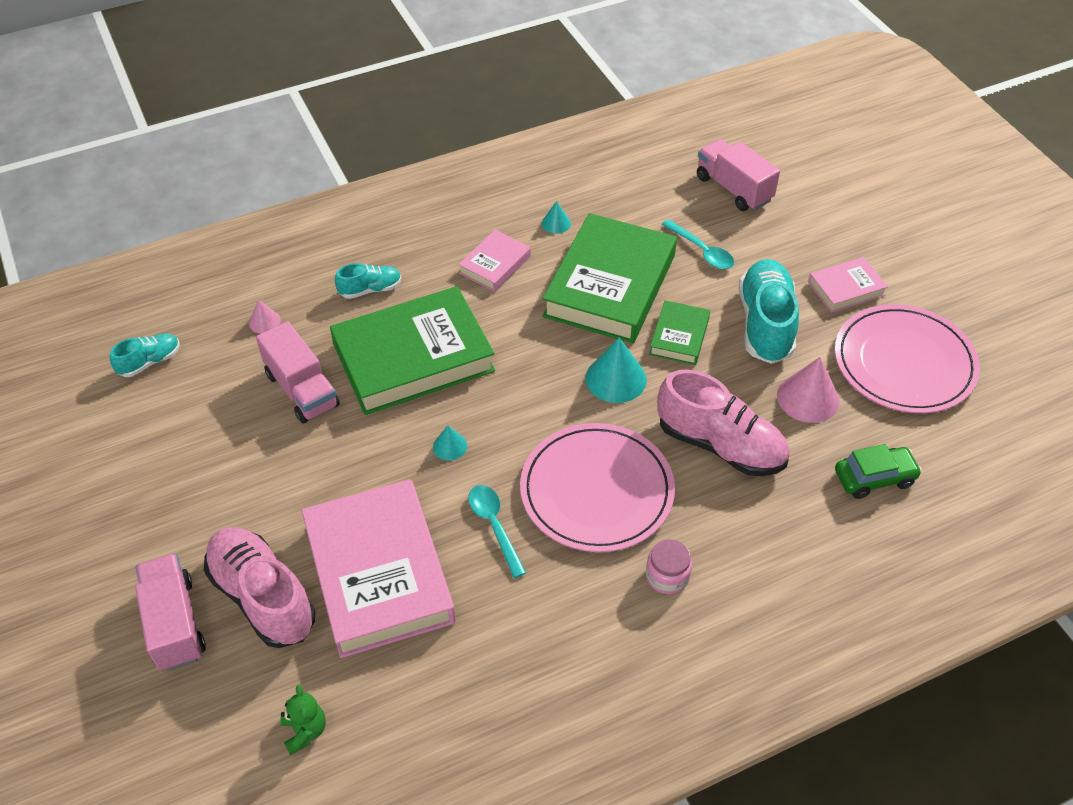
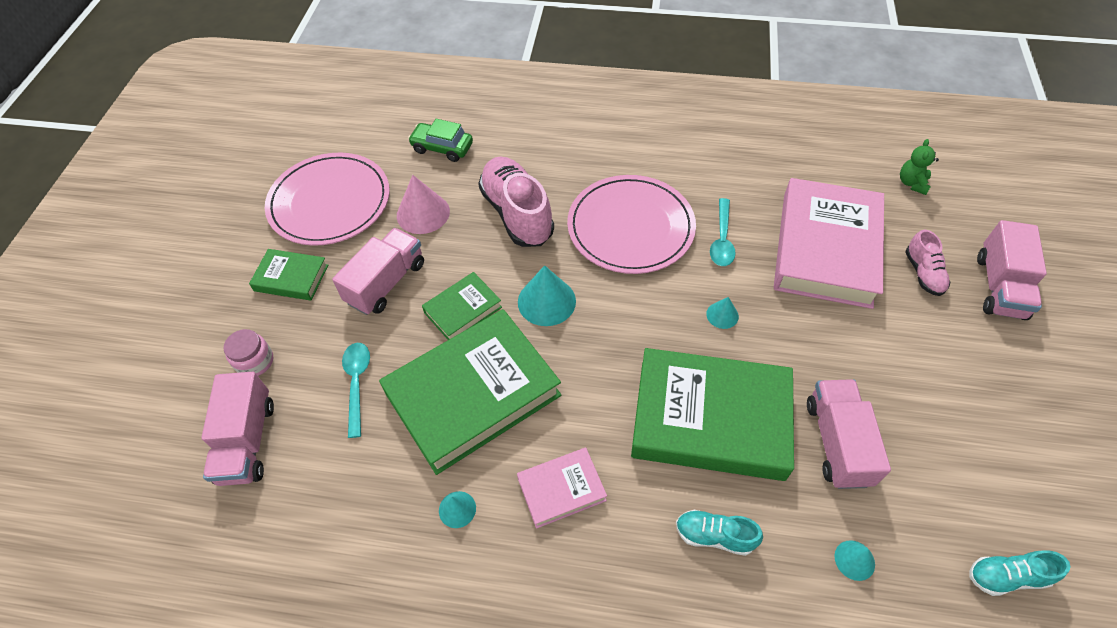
camera: 145 degrees left, 5 degrees up
pink shoe [204,527,315,648] -> pink shoe [905,230,951,296], size x0.52
pink cone [249,300,281,333] -> turquoise cone [835,540,875,581]
pink jar [646,539,692,594] -> pink jar moved to [224,329,273,376]
turquoise shoe [739,259,799,364] -> pink truck [332,228,424,315]
pink book [808,257,888,313] -> green book [249,249,328,301]

